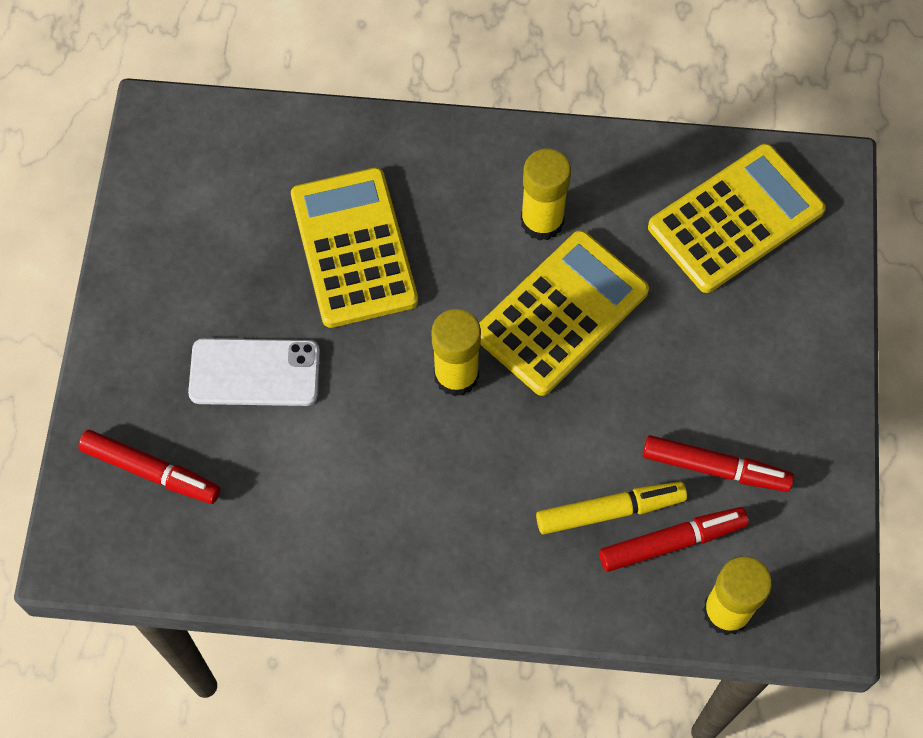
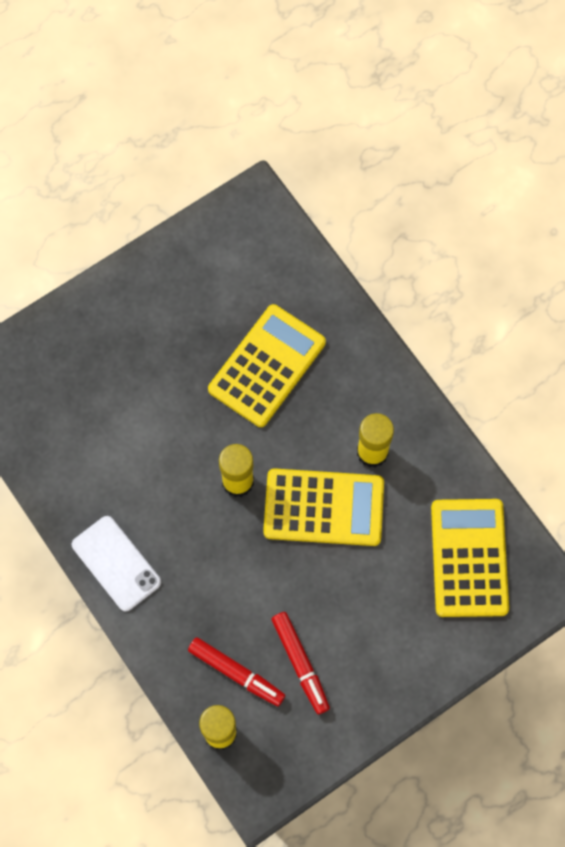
camera: 50 degrees right, 5 degrees up
red marker [78,430,220,504] -> none
white phone [188,338,320,406] -> white phone moved to [72,516,161,611]
yellow marker [536,482,687,535] -> none
yellow calculator [648,144,825,293] -> yellow calculator turned 105 degrees counterclockwise [431,499,509,617]

